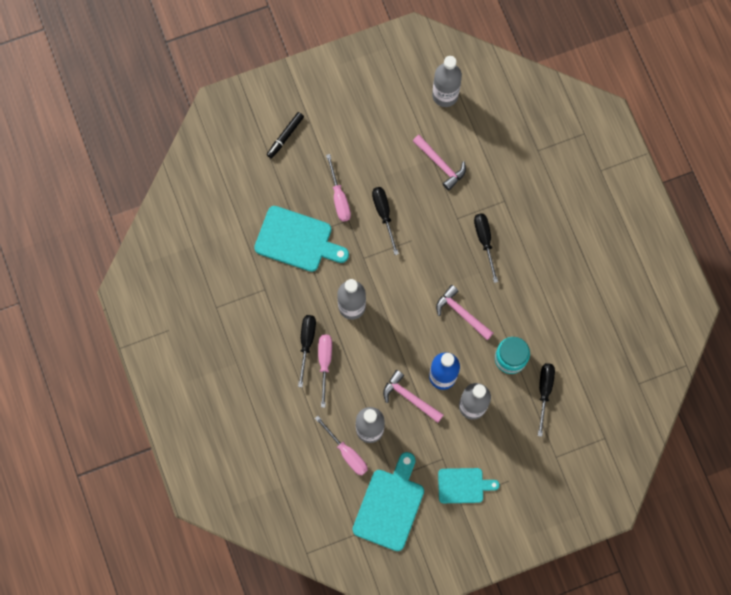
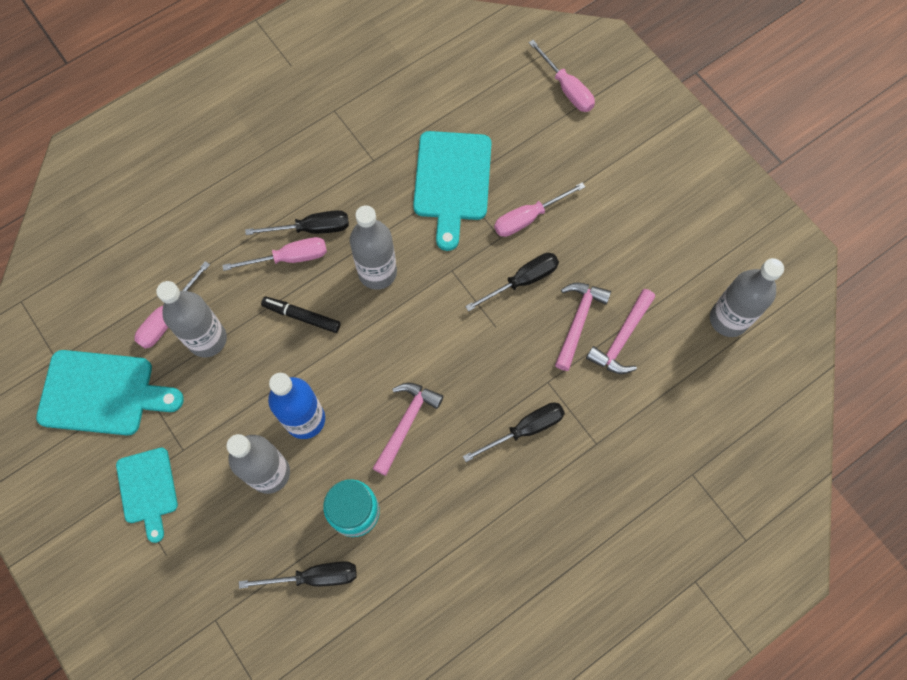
camera: 75 degrees right, 5 degrees down
black marker [267,112,304,158] -> black marker moved to [261,297,341,333]
pink hammer [383,370,443,423] -> pink hammer moved to [555,283,611,371]
none -> pink screwdriver [529,40,595,112]

